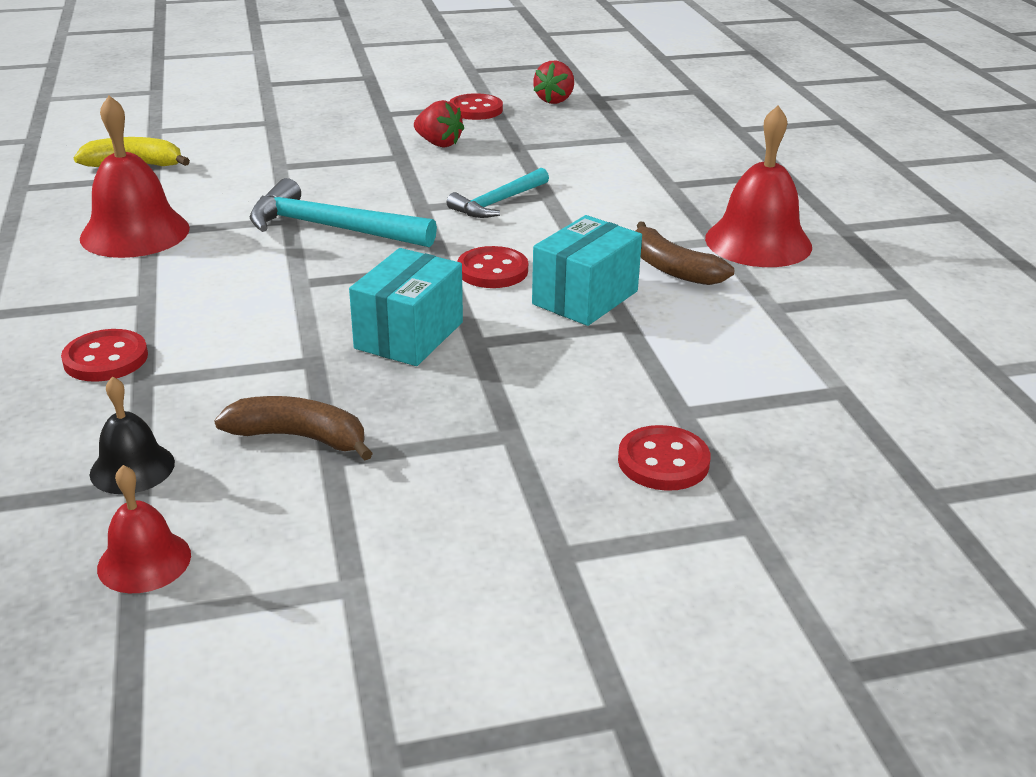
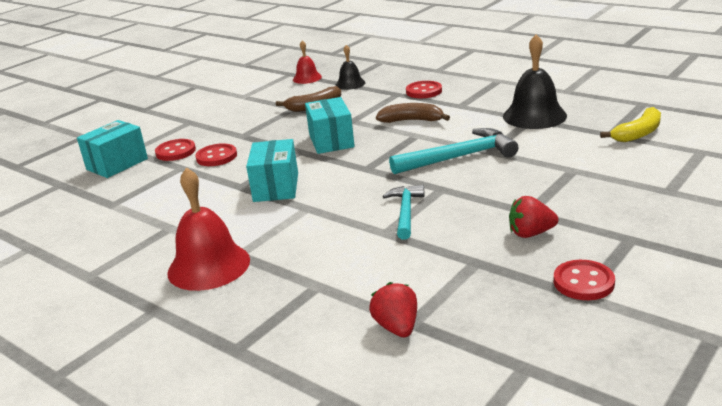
camera: 145 degrees right, 5 degrees down
red bell [80,95,190,258] -> black bell [503,34,567,129]
red button [457,246,528,288] -> red button moved to [195,143,237,166]
red strawberry [533,61,574,104] -> red strawberry moved to [369,282,417,337]
brown banana [635,222,734,285] -> brown banana moved to [376,103,450,123]
none -> turquoise box [77,120,148,178]

